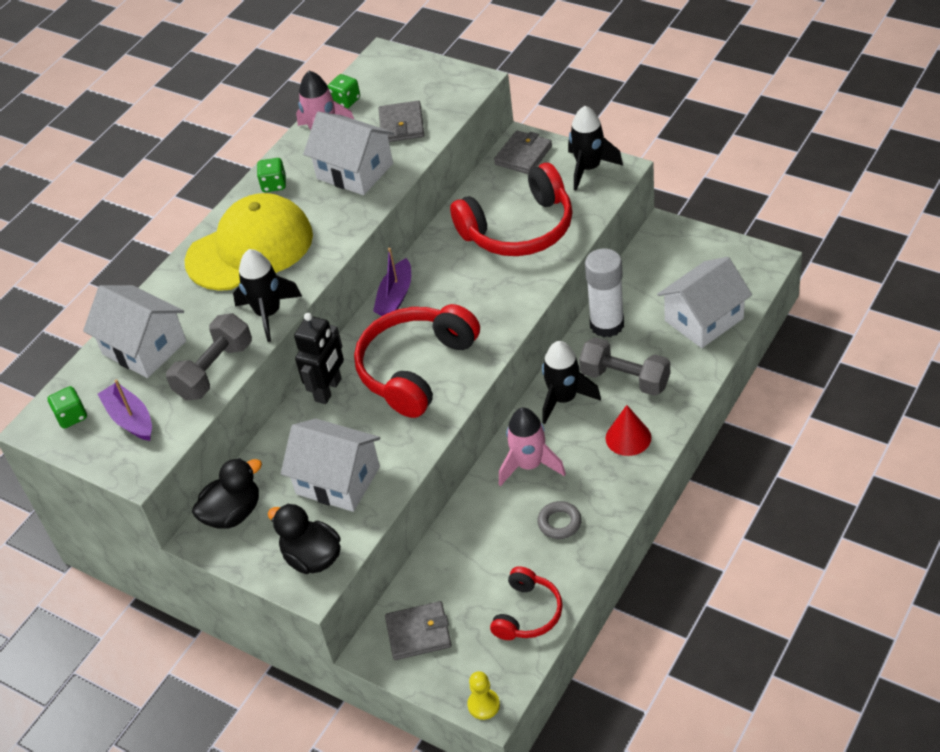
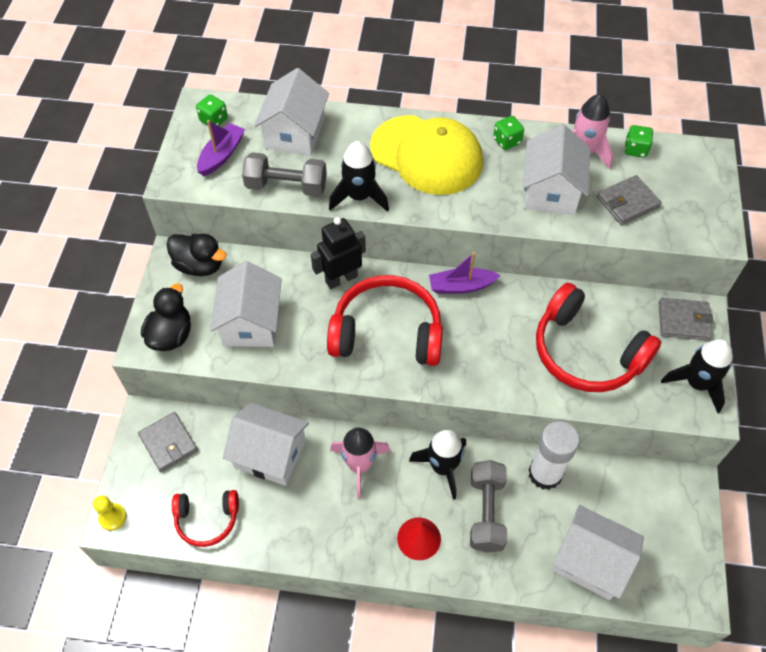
camera: 60 degrees right, 10 degrees up
black robot [294,313,344,404] -> black robot turned 150 degrees clockwise [311,217,366,289]
grey ring [537,501,582,539] -> none
none -> white house [223,403,309,486]

